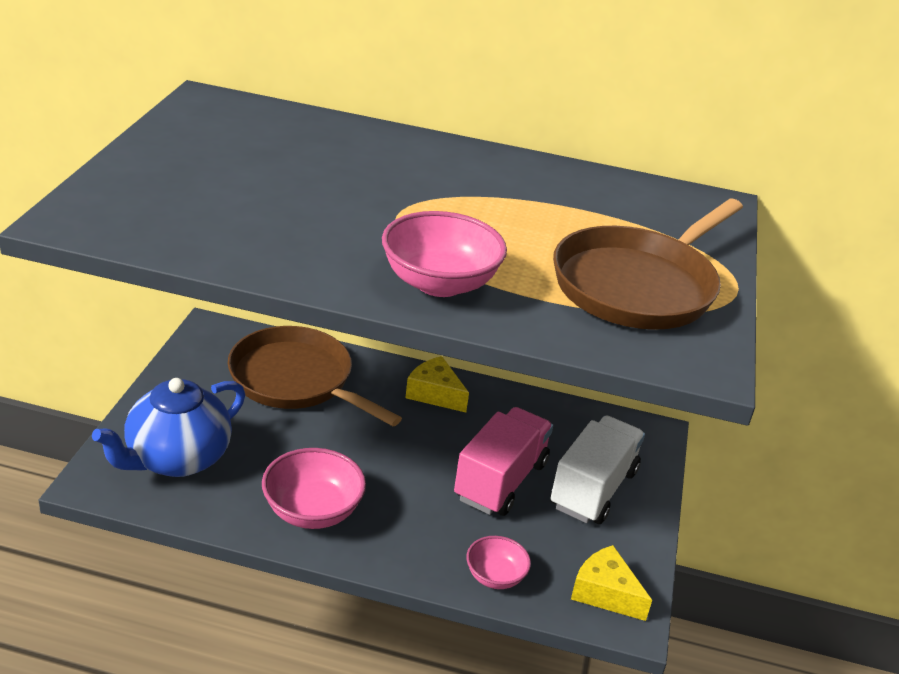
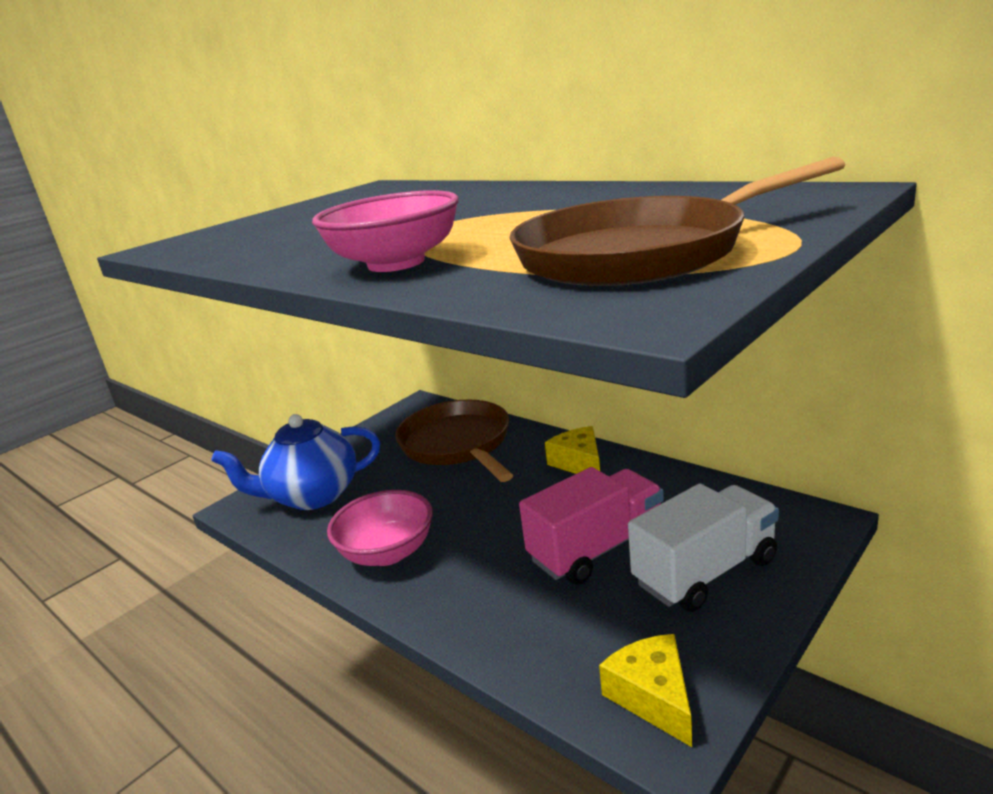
camera: 35 degrees right, 10 degrees down
pink bowl [466,536,531,589] -> none

